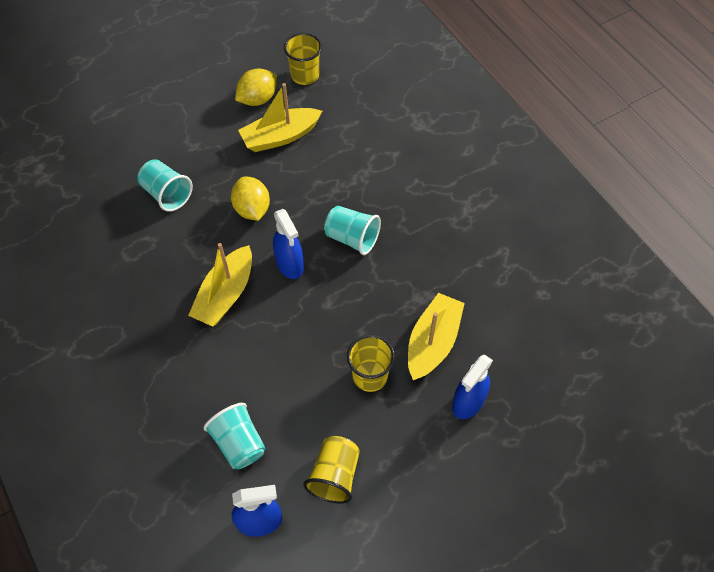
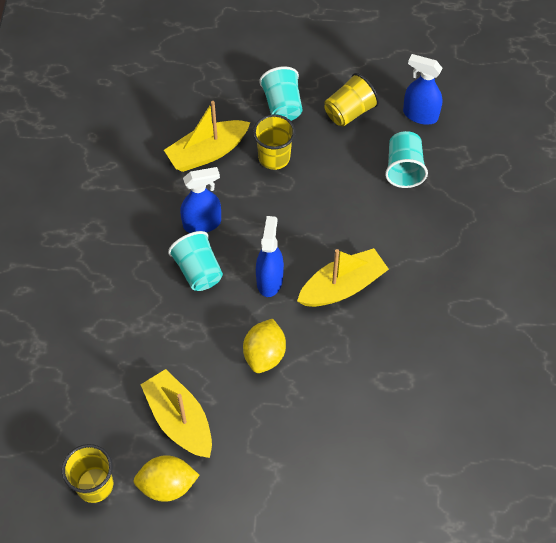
camera: 145 degrees left, 0 degrees up
turquoise cup [137,159,193,212] -> turquoise cup moved to [259,66,302,121]
yellow boat [238,83,322,152] -> yellow boat turned 135 degrees counterclockwise [140,369,212,458]
blue spray bottle [452,355,493,419] -> blue spray bottle moved to [180,167,221,233]

